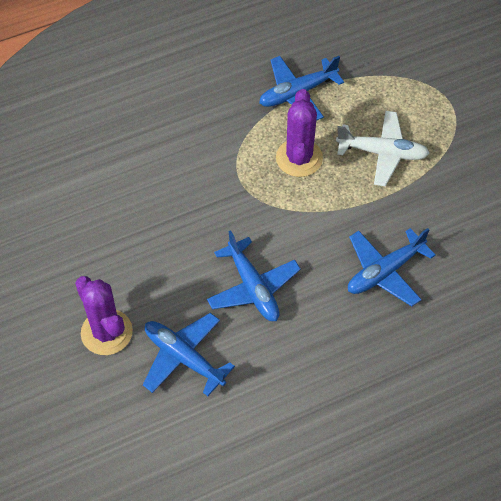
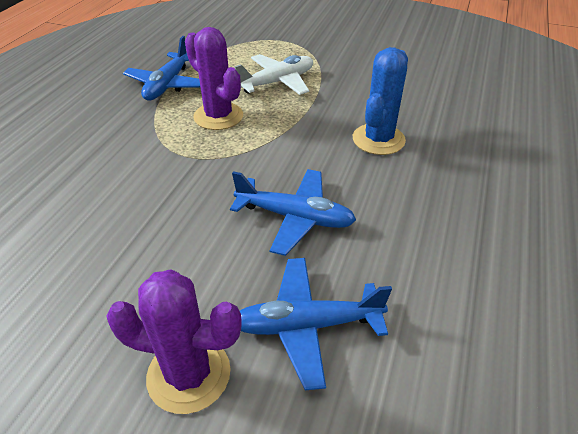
camera: 45 degrees left, 15 degrees down
blue plane [348,228,435,306] -> blue cactus [353,47,408,155]

